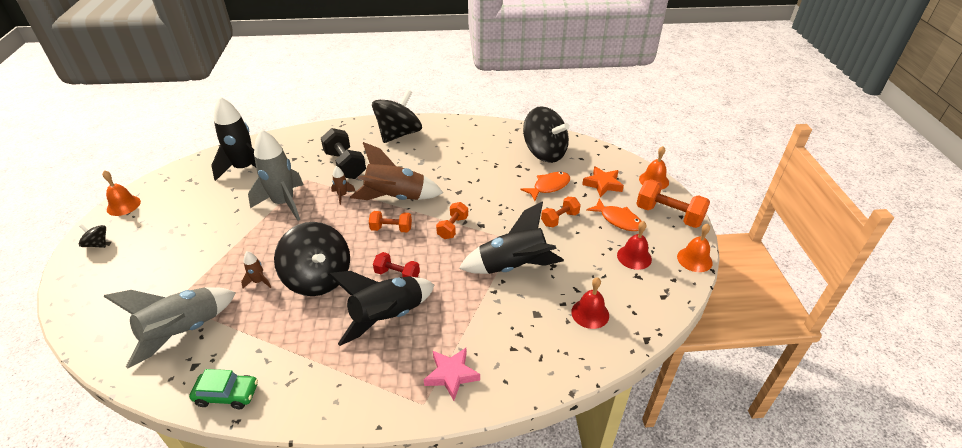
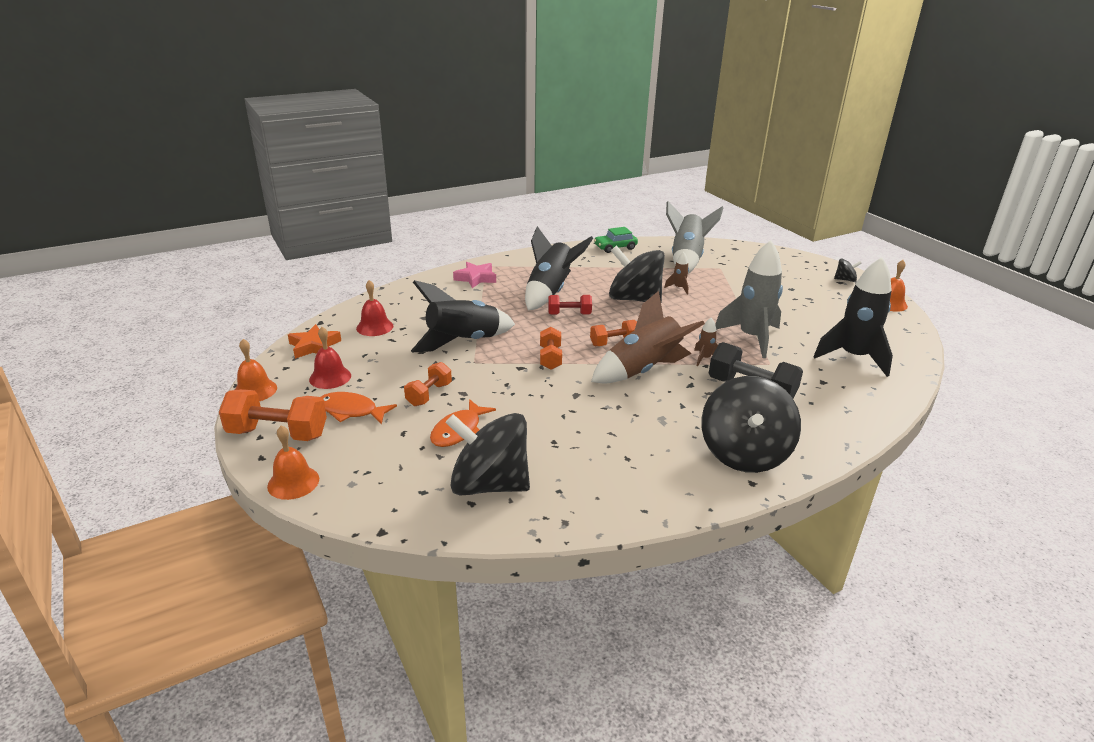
camera: 155 degrees right, 10 degrees down
orange star [582,166,624,197] -> orange star moved to [288,324,341,359]

